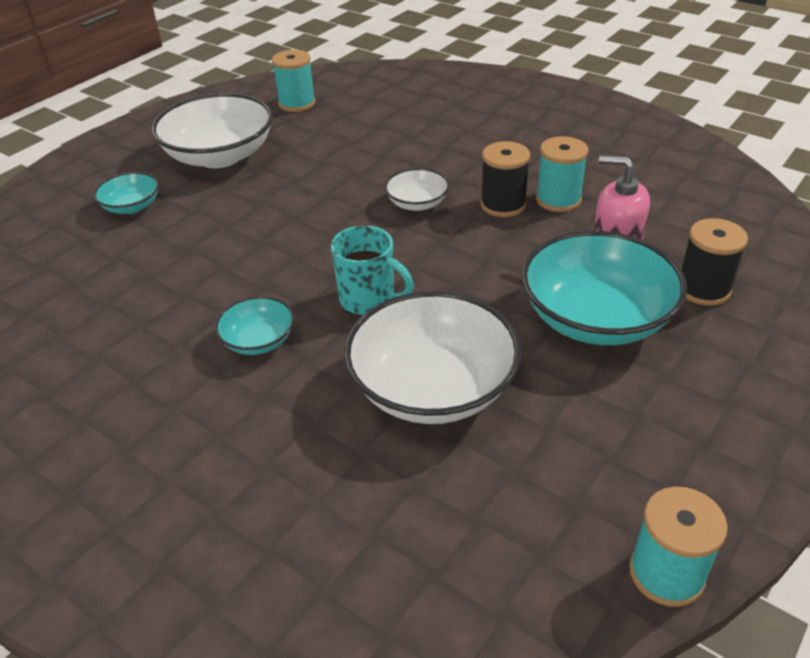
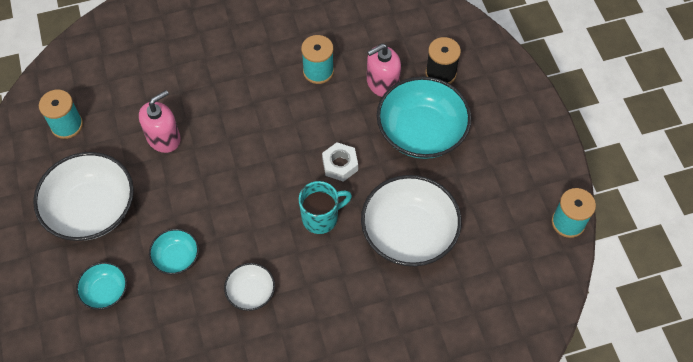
camera: 55 degrees left, 20 degrees up
turquoise bowl [215,296,294,355] -> turquoise bowl moved to [149,229,199,275]
white bowl [384,168,449,211] -> white bowl moved to [224,263,275,311]
black spool [480,141,530,217] -> none
none -> pink soap dispenser [139,90,181,153]
none -> white nut [322,142,358,182]

